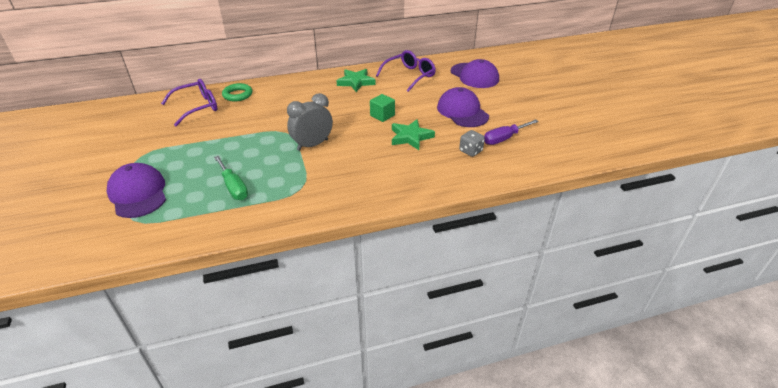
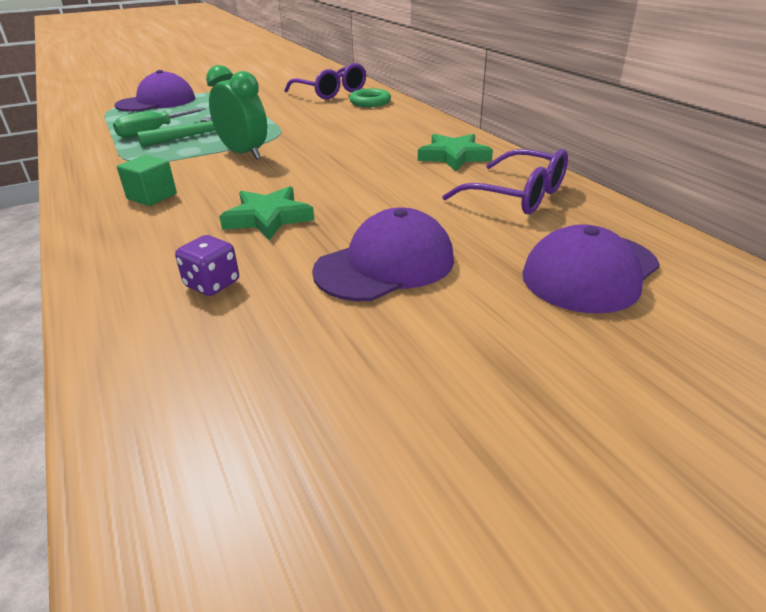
camera: 80 degrees right, 5 degrees down
grey clock [287,93,333,151] -> green clock [206,65,267,160]
green cube [370,94,395,122] -> green cube moved to [117,155,177,206]
grey dice [459,130,485,157] -> purple dice [175,235,239,296]
purple screwdriver [484,119,539,145] -> none
none -> green hammer [137,117,215,147]

